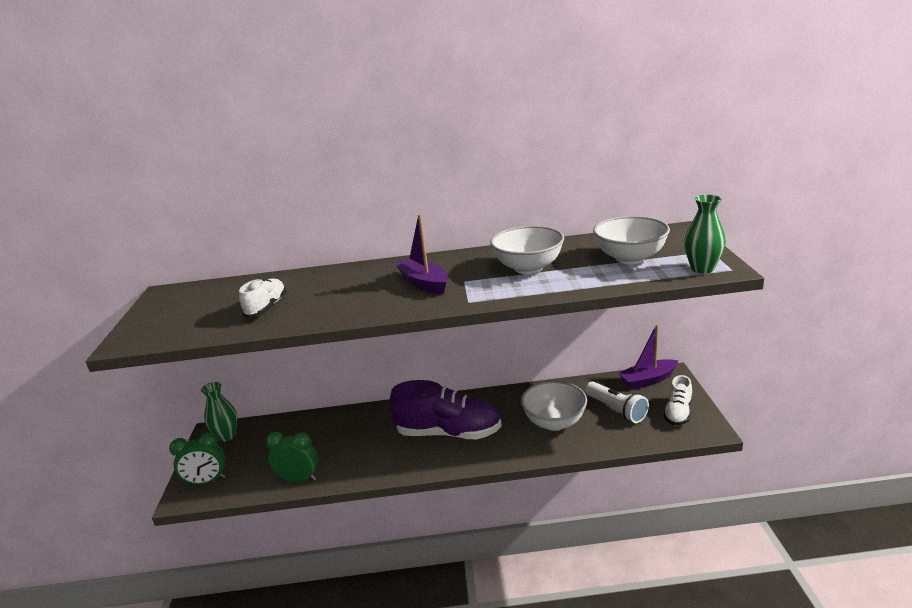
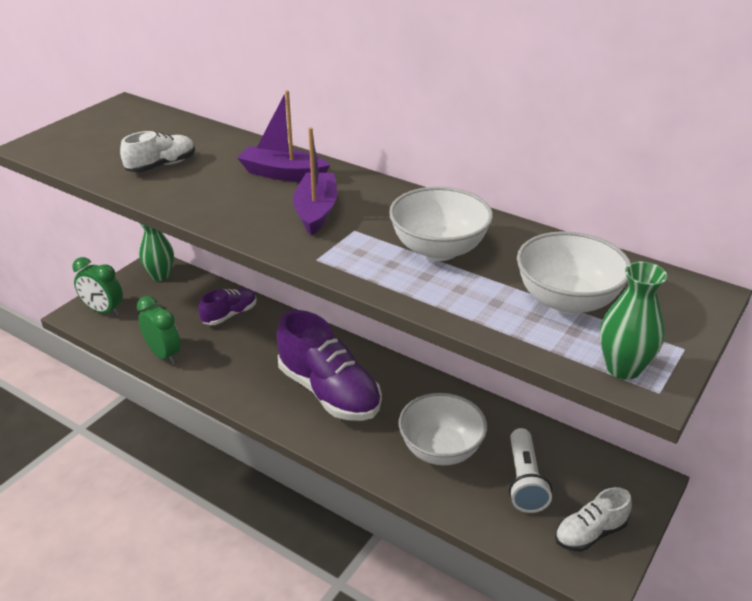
camera: 35 degrees right, 10 degrees up
purple boat [618,324,679,389] -> purple boat moved to [237,90,330,182]
none -> purple shoe [199,288,257,325]

